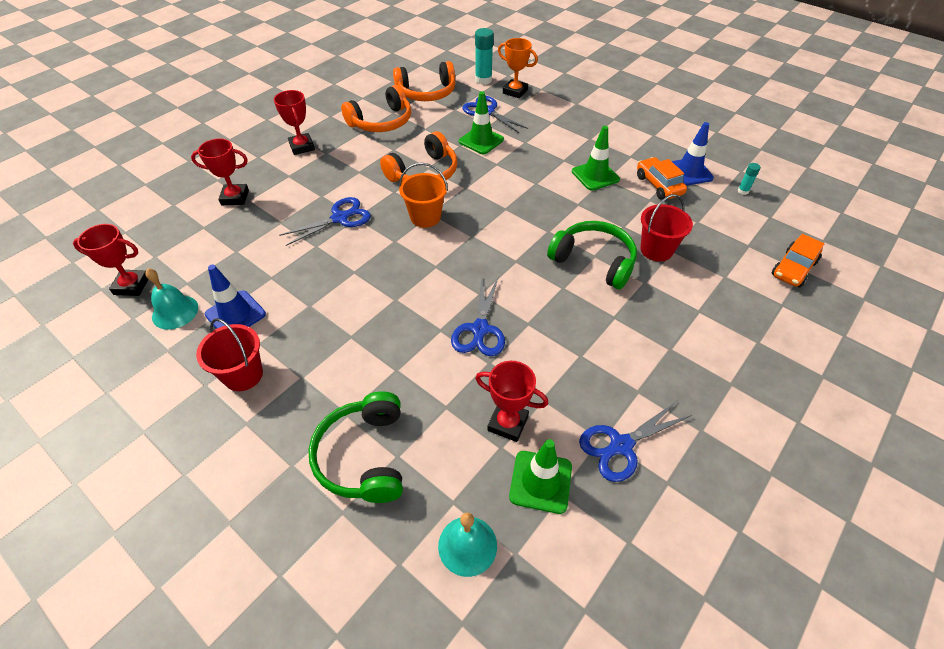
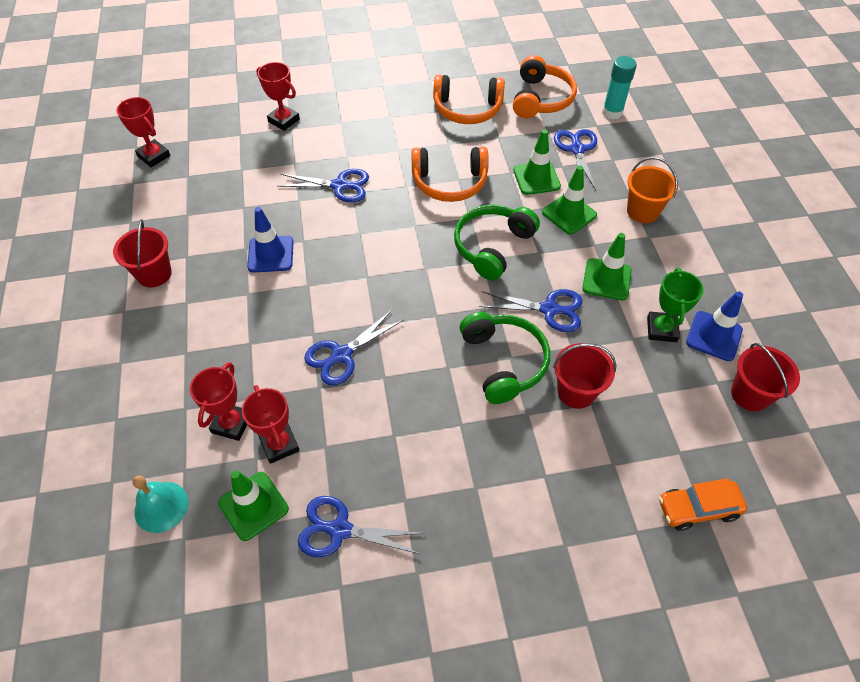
camera: 40 degrees right, 5 degrees up
turquoise bell [145,268,198,330] -> none
blue traffic cone [205,265,266,329] -> blue traffic cone moved to [247,207,293,273]
red trophy [274,90,315,155] -> red trophy moved to [190,362,247,441]
green headphones [308,391,403,503] -> green headphones moved to [454,205,540,281]
orange headphones [393,61,455,101] -> orange headphones turned 105 degrees counterclockwise [513,55,577,118]
orange bucket [399,163,448,228] -> orange bucket moved to [627,157,678,223]
orange trophy [498,38,538,98] -> none
orange car [637,157,687,199] -> green trophy [647,268,704,342]
turquoise glue stick [737,163,761,195] -> red bucket [731,343,800,411]
none -> blue scissors [479,289,582,332]
none -> green traffic cone [542,165,597,234]

